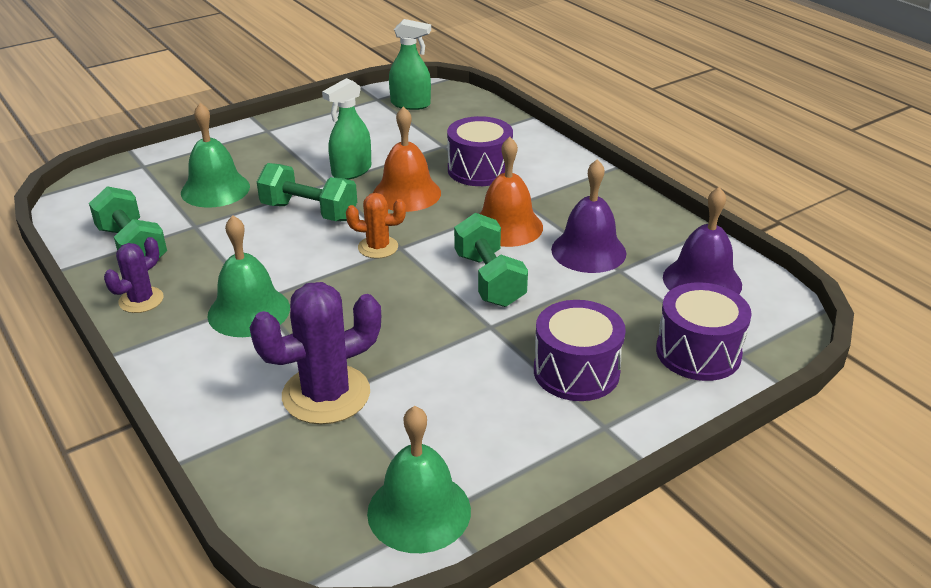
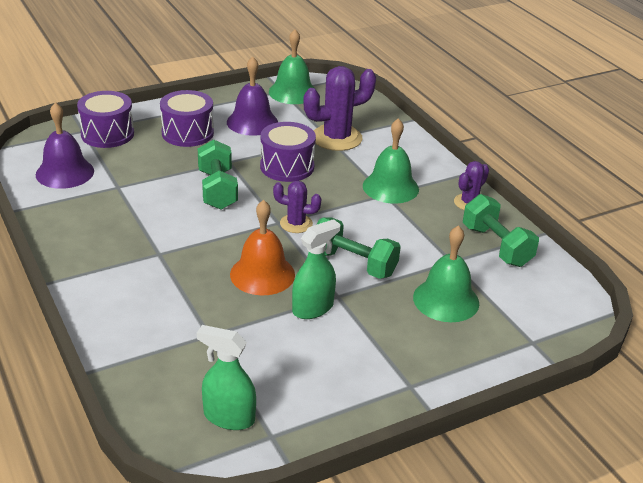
camera: 175 degrees left, 0 degrees up
orange cactus [346,193,406,259] -> purple cactus [273,181,321,233]
purple drum [447,116,513,186] -> purple drum moved to [260,122,316,182]
orange bell [479,137,543,247] -> none
purple bell [551,159,626,273] -> purple bell moved to [227,57,278,136]

